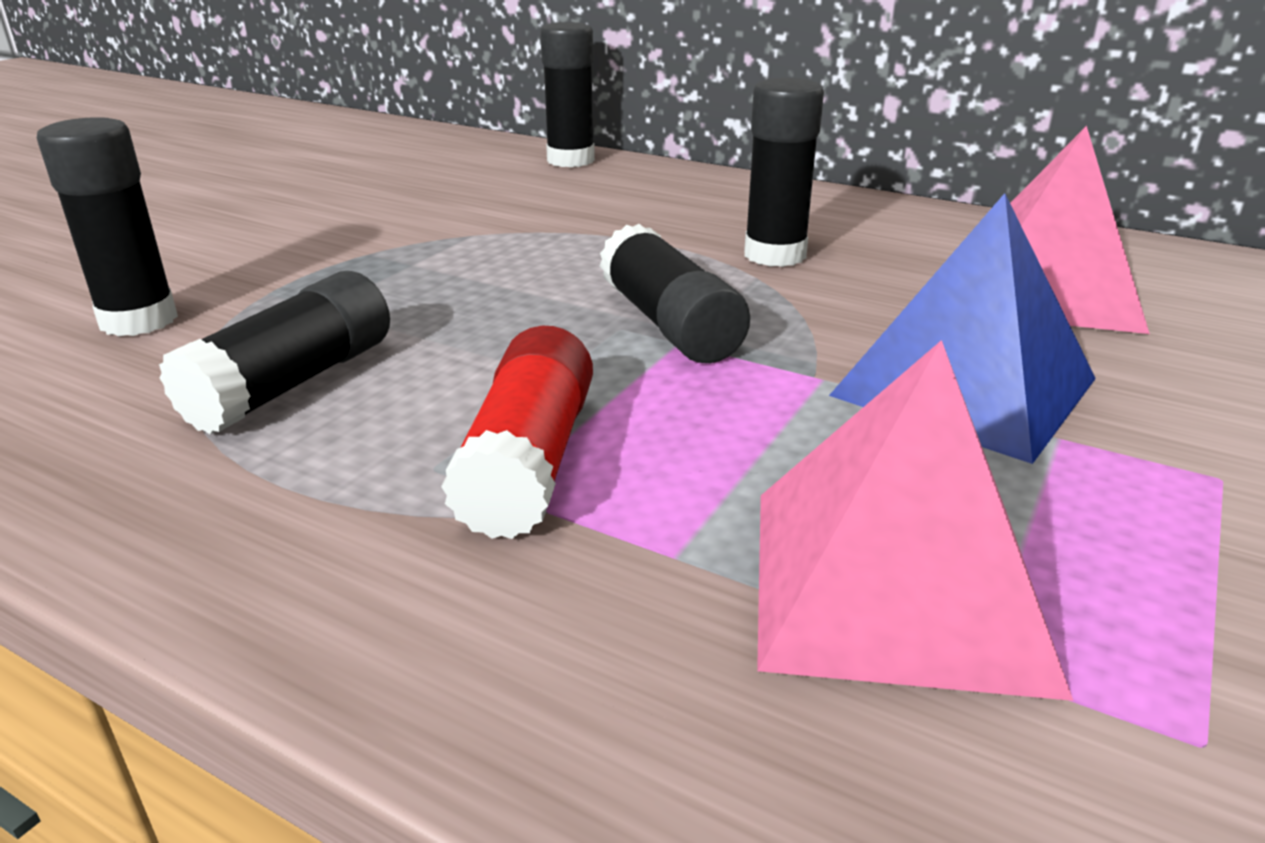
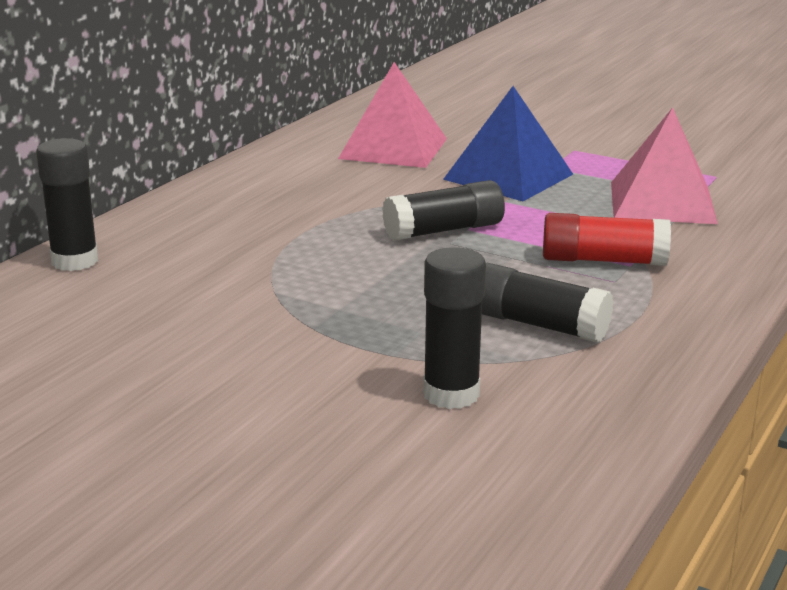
camera: 90 degrees left, 5 degrees down
black glue stick [744,78,824,267] -> none

